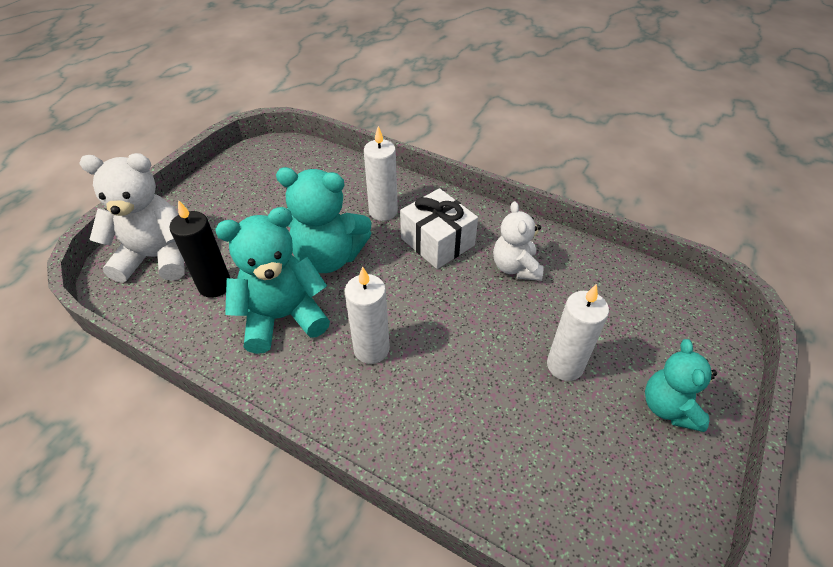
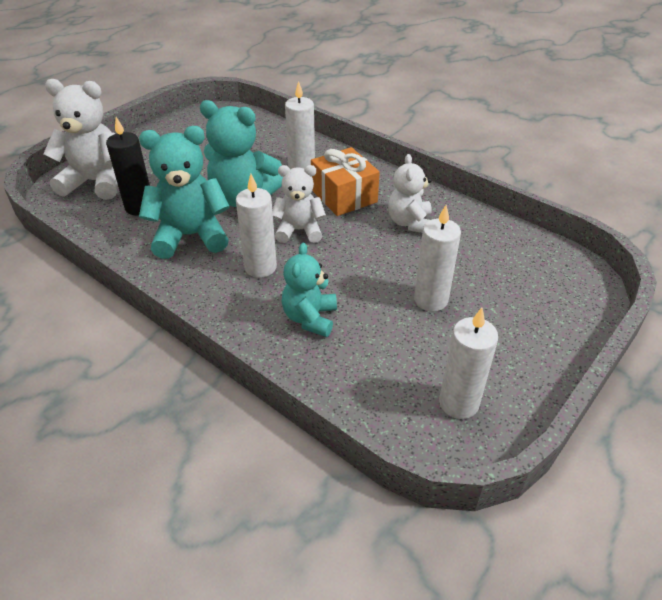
camera: 10 degrees right, 5 degrees down
white gift [400,188,478,269] -> orange gift [311,147,380,216]
turquoise teddy bear [645,339,717,432] -> turquoise teddy bear moved to [282,243,337,337]
none -> white teddy bear [272,165,326,243]
none -> white candle [439,307,498,419]

